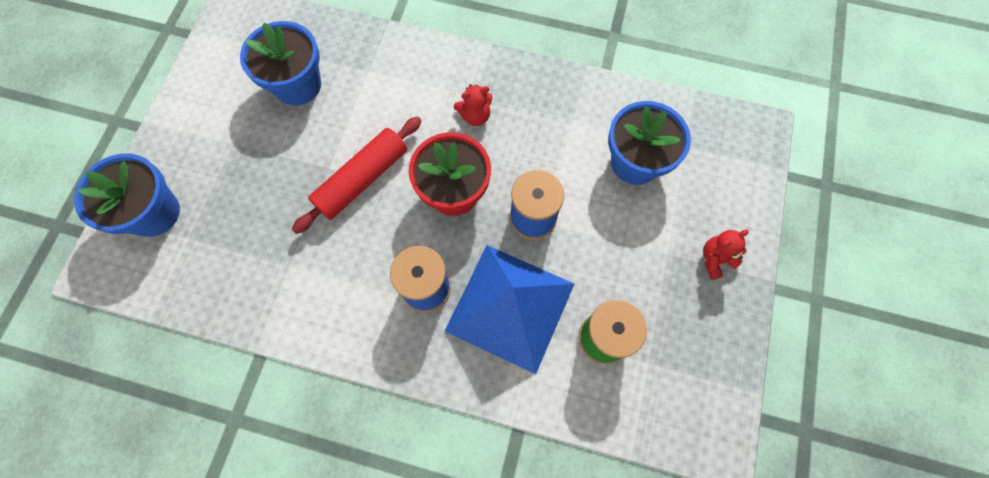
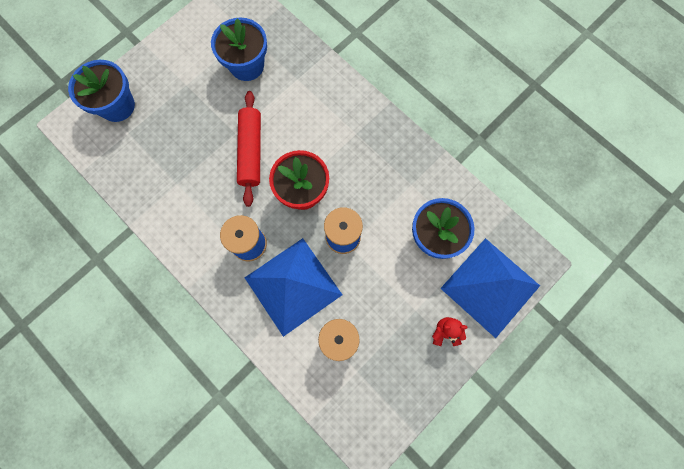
camera: 30 degrees right, 5 degrees up
red rolling pin [292,117,422,234] -> red rolling pin turned 75 degrees counterclockwise [237,91,261,207]
red teddy bear [454,84,492,126] -> none
none -> blue pyramid [440,238,540,338]

